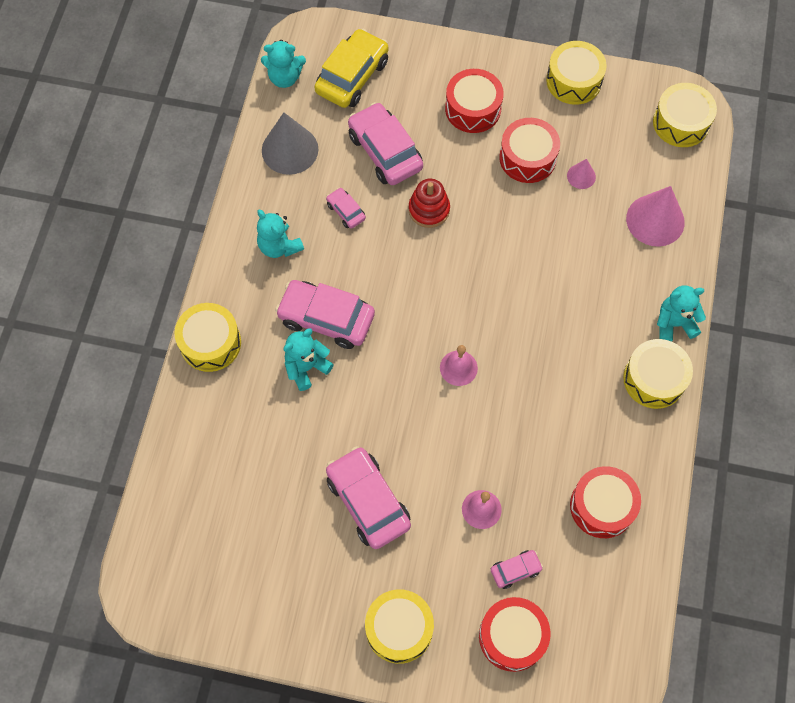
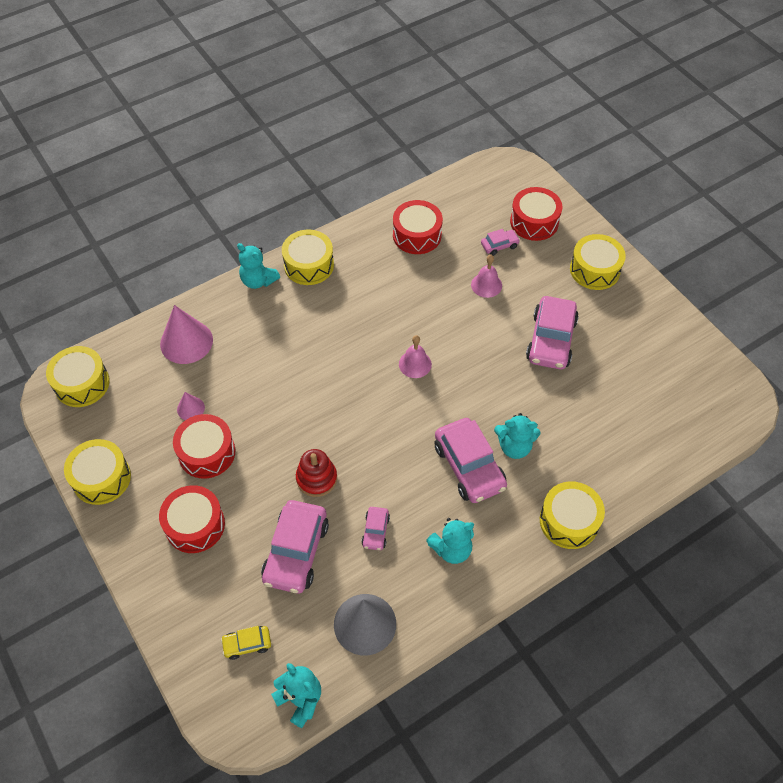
camera: 135 degrees left, 10 degrees down
turquoise teddy bear [257,210,304,258] -> turquoise teddy bear turned 60 degrees clockwise [426,518,474,564]
yellow car [314,29,389,108] -> yellow car [221,626,271,660], size x0.49
pink car [491,550,543,589] -> pink car turned 135 degrees clockwise [481,229,520,256]

